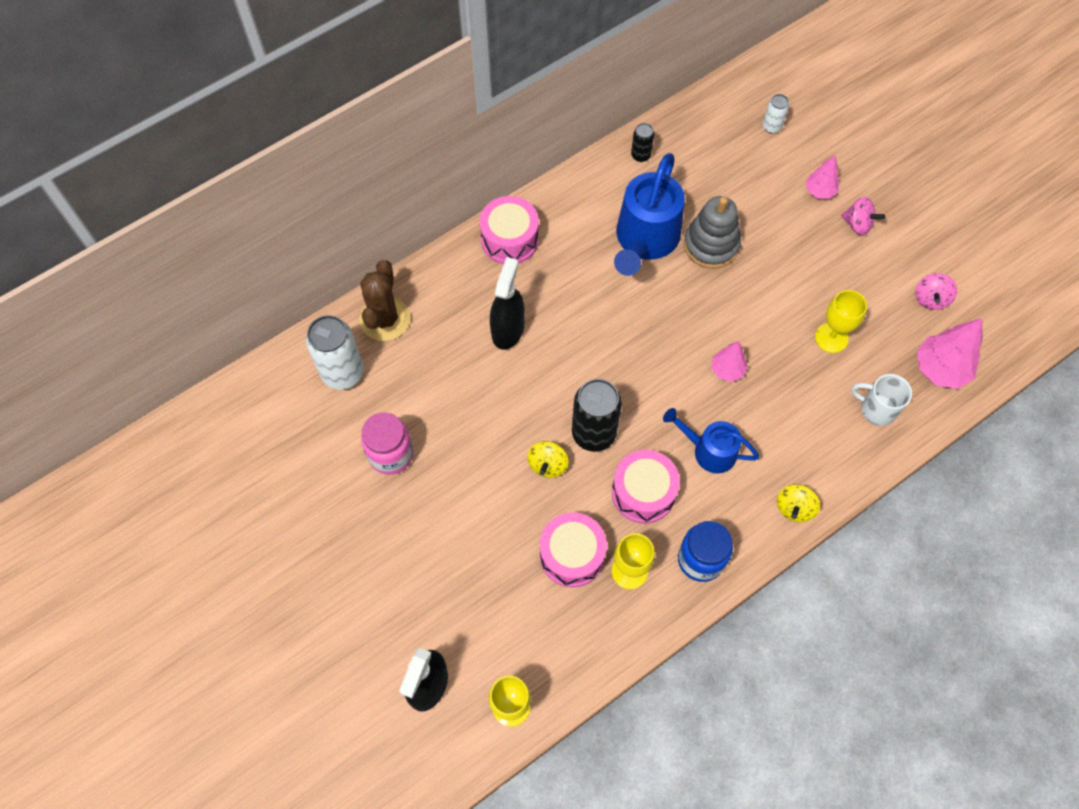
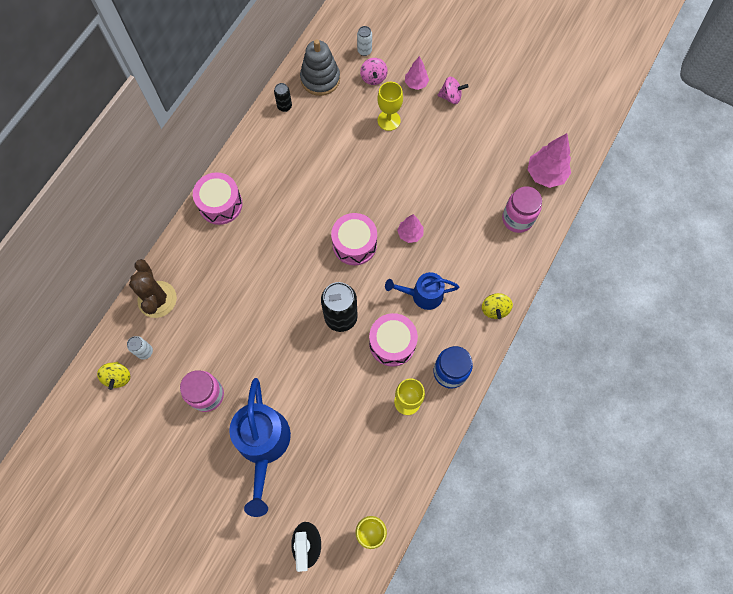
camera: 25 degrees left, 5 degrees up
white can [306,315,364,390] -> white can [127,336,153,360], size x0.50
black spray bottle [490,257,525,350] -> none
yellow spinning top [527,441,568,478] -> yellow spinning top moved to [97,362,130,390]
pink drum [540,512,607,588] -> pink drum moved to [331,213,377,265]
blue watering can [614,153,685,276] -> blue watering can moved to [229,378,291,517]
grey stacking toy [684,196,741,269] -> grey stacking toy moved to [300,40,340,96]
yellow goblet [815,290,867,353] -> yellow goblet moved to [377,82,403,131]
white mug [851,374,912,426] -> pink jar [502,186,542,233]
pink spinning top [915,273,957,310] -> pink spinning top moved to [360,58,388,85]

